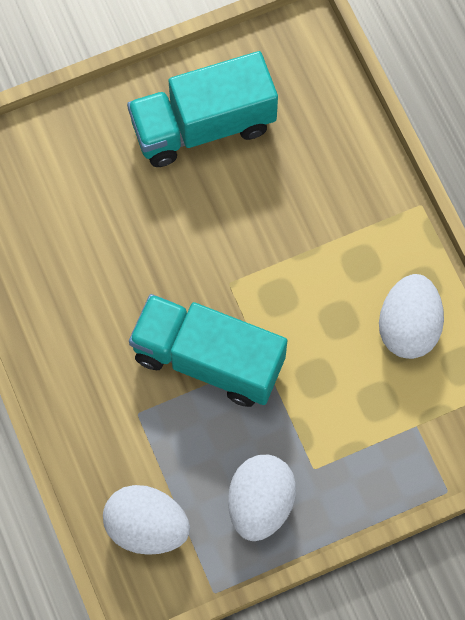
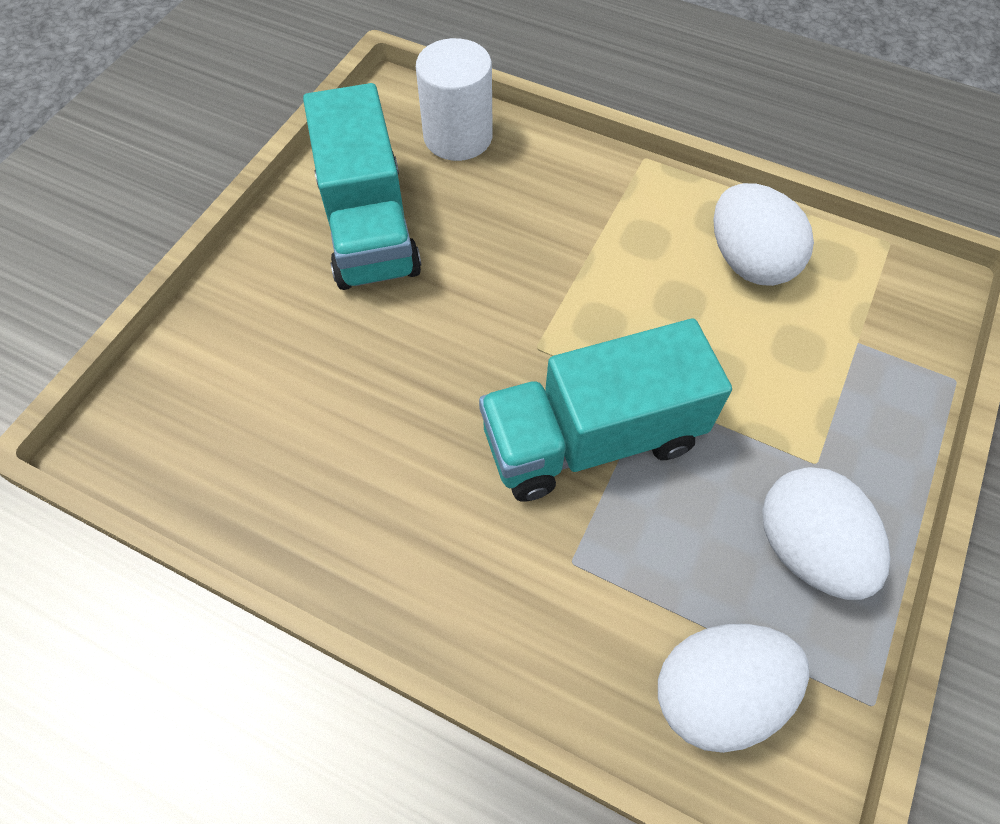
camera: 40 degrees left, 10 degrees down
turquoise truck [127,51,278,167] -> turquoise truck turned 45 degrees counterclockwise [303,83,421,290]
none -> white cylinder [416,38,493,161]

